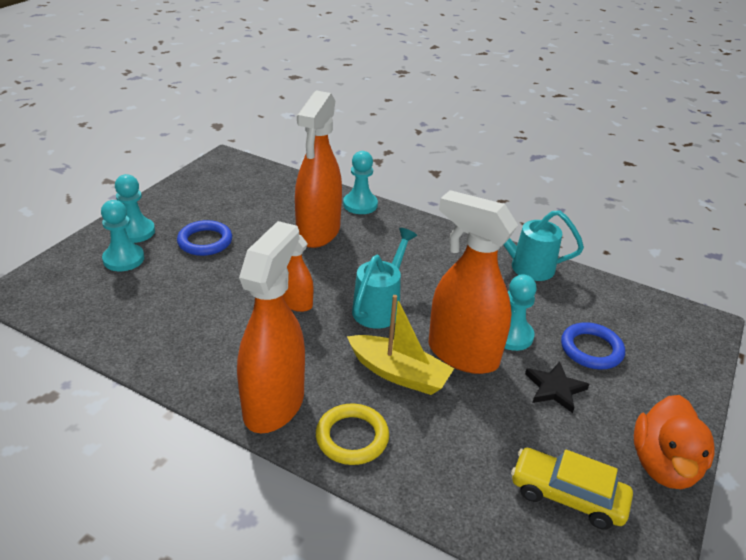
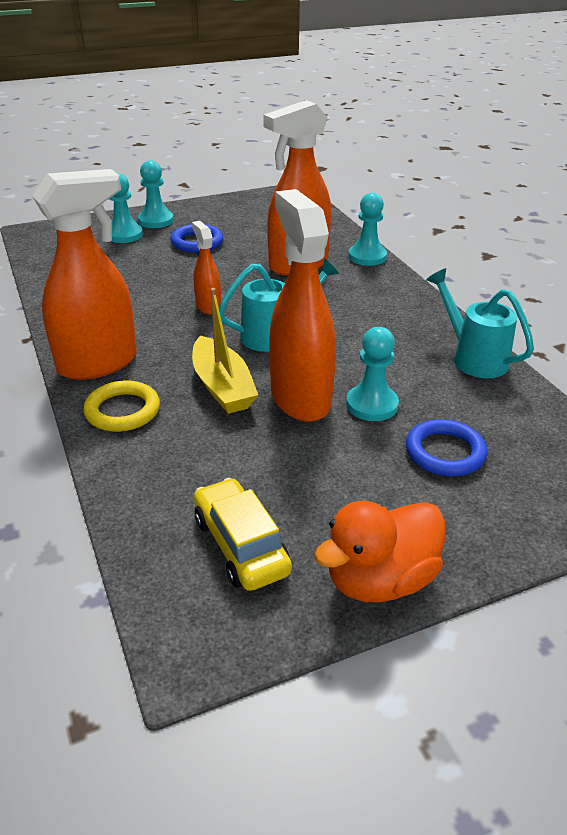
camera: 40 degrees right, 0 degrees up
black star [525,362,589,413] -> none

